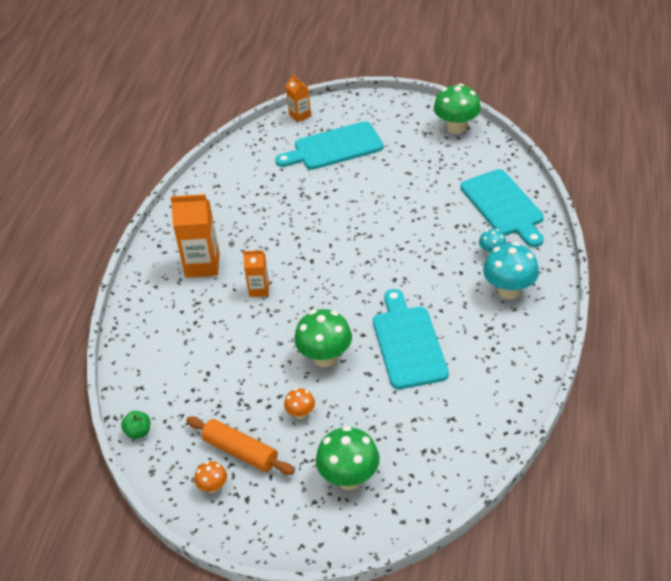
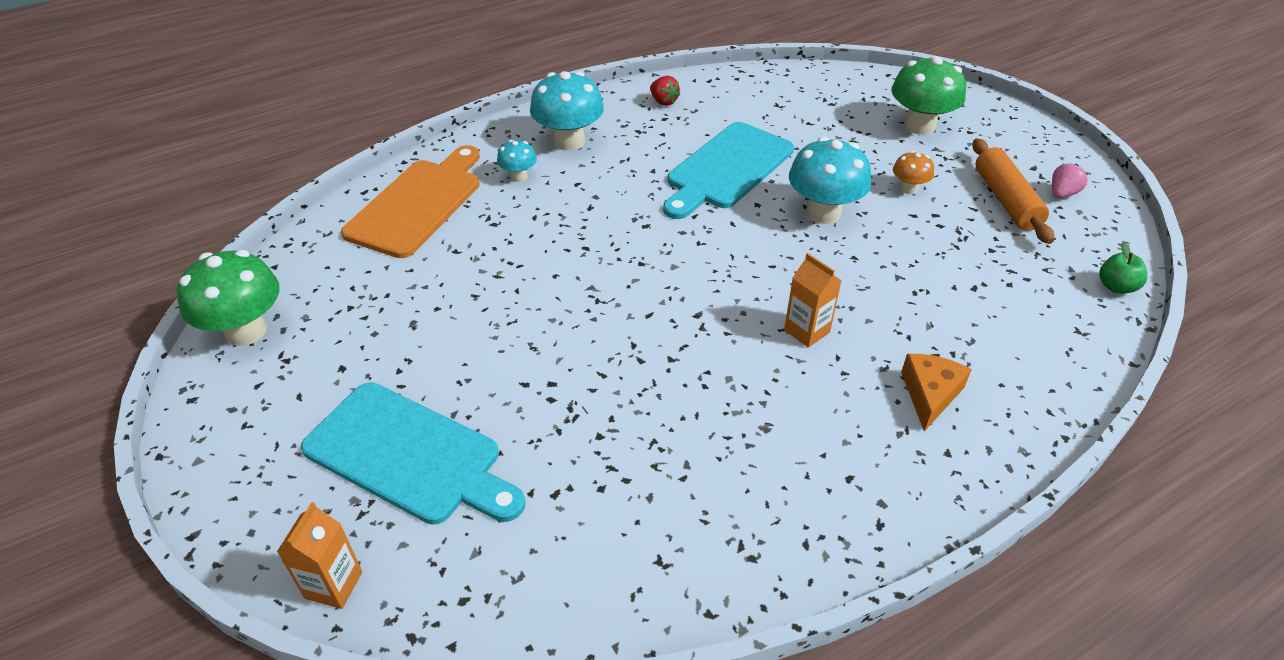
camera: 135 degrees left, 0 degrees up
orange carton [170,194,220,278] -> none
orange mushroom [194,461,227,493] -> pink strawberry [1052,164,1088,198]
green mushroom [294,309,352,367] -> turquoise mushroom [789,137,871,224]
turquoise cutting board [460,169,544,247] -> orange cutting board [341,145,480,258]
none -> red strawberry [650,76,680,106]
none -> orange cheese [901,354,972,431]

